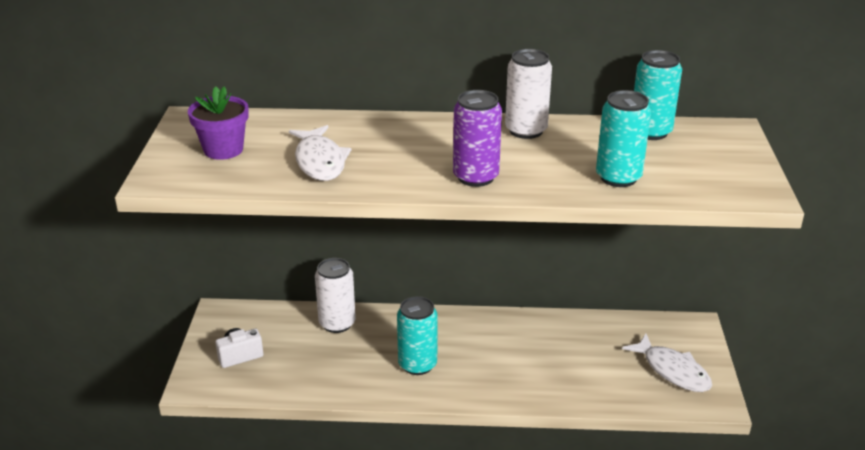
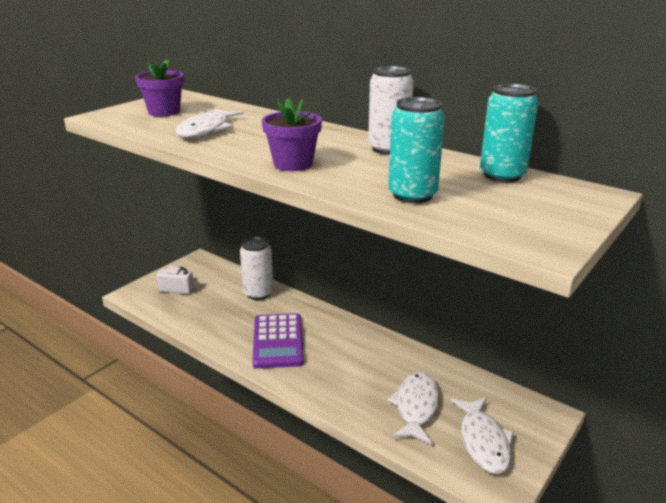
camera: 35 degrees right, 5 degrees down
turquoise can [397,296,438,375] -> purple calculator [252,313,304,369]
purple can [453,90,502,187] -> purple flower pot [262,98,322,171]
none -> white fish [387,372,439,444]

